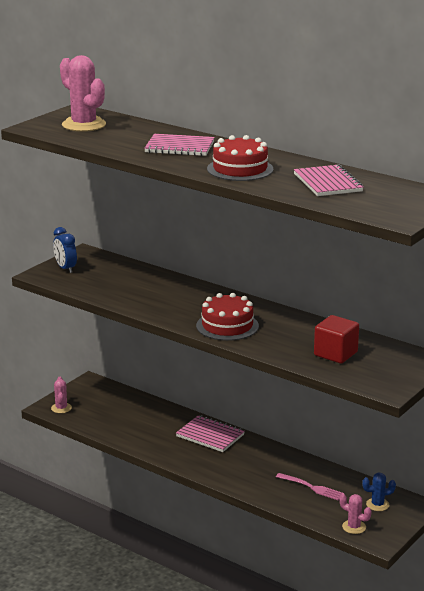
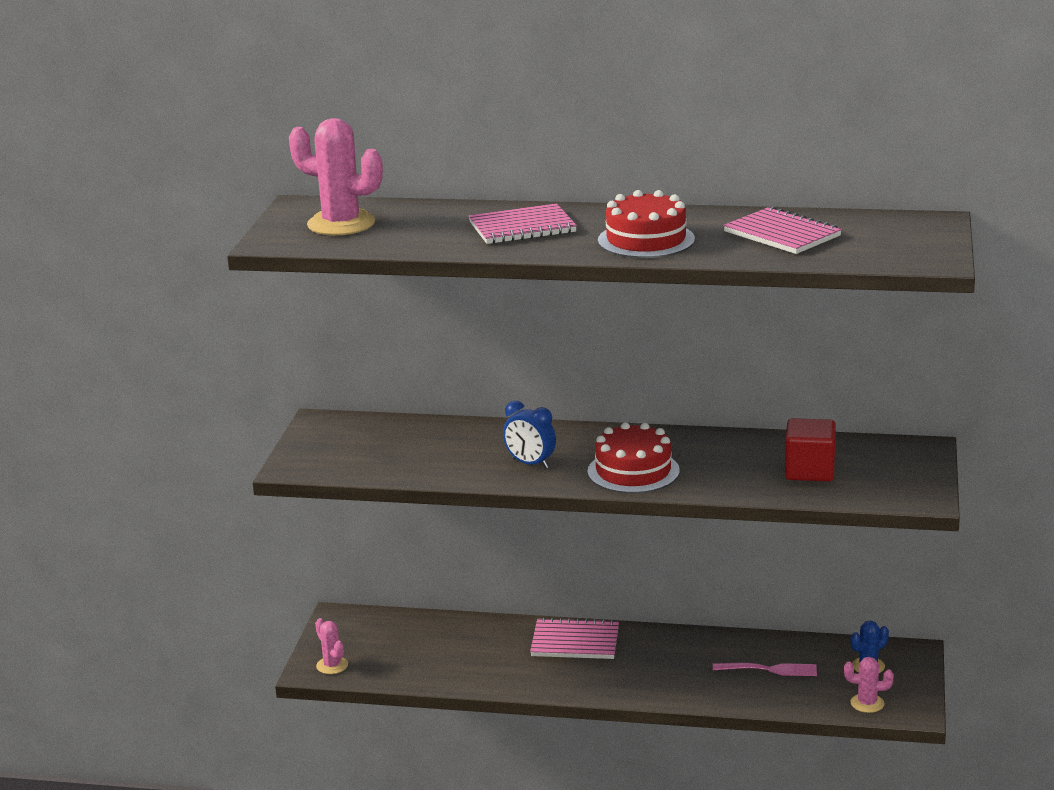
camera: 25 degrees left, 0 degrees up
blue clock [53,227,77,273] -> blue clock moved to [503,401,556,468]

